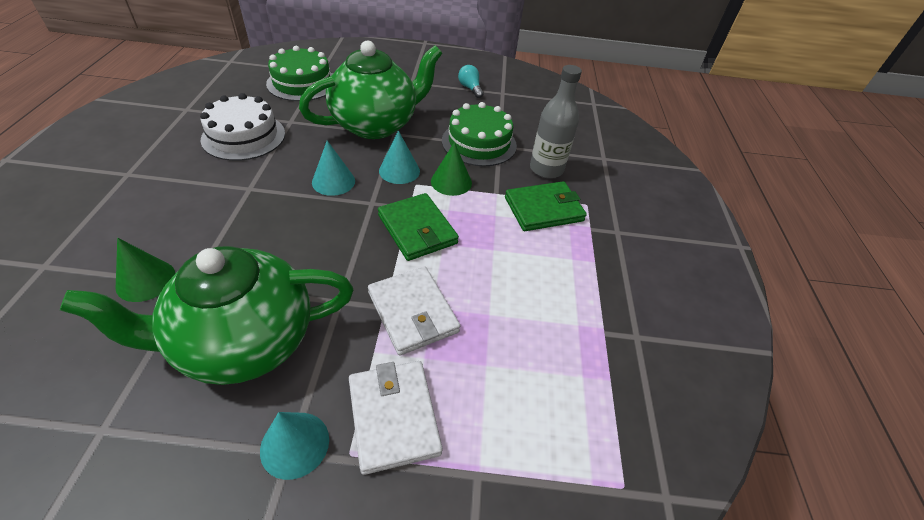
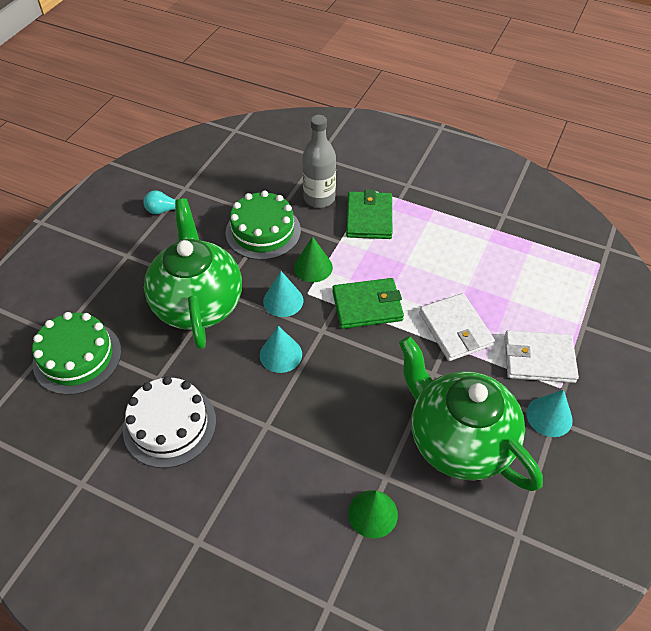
camera: 65 degrees left, 5 degrees up
green teapot [60,246,353,385] -> green teapot turned 135 degrees clockwise [399,336,543,491]
white wallet [368,267,460,356] -> white wallet turned 75 degrees clockwise [419,293,495,361]

